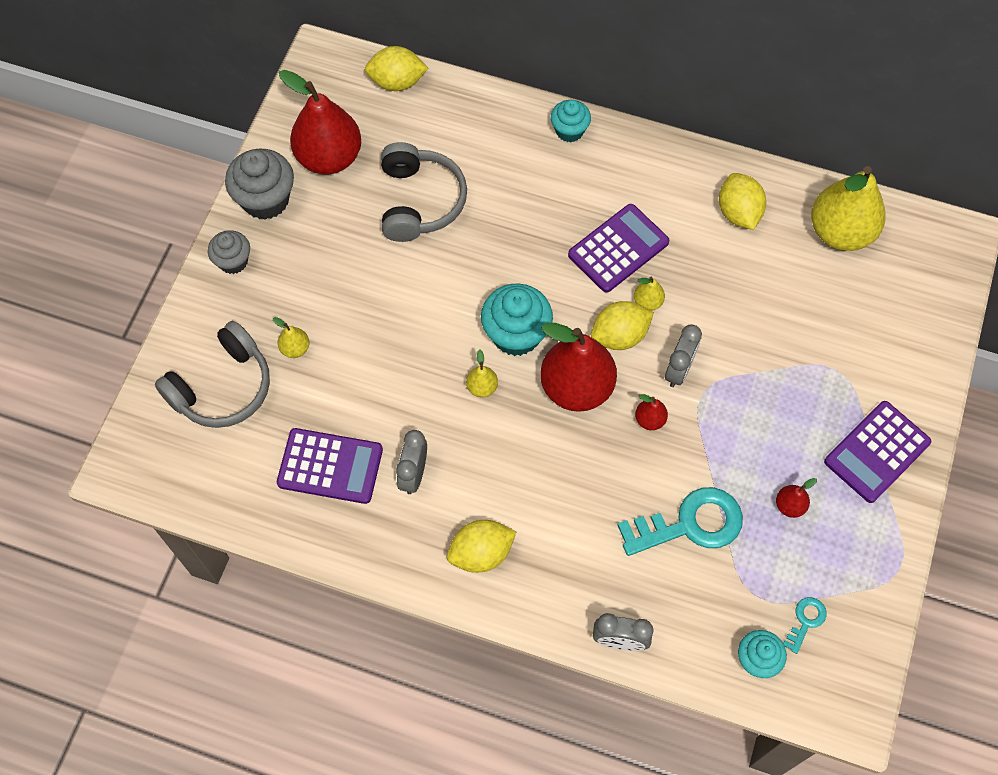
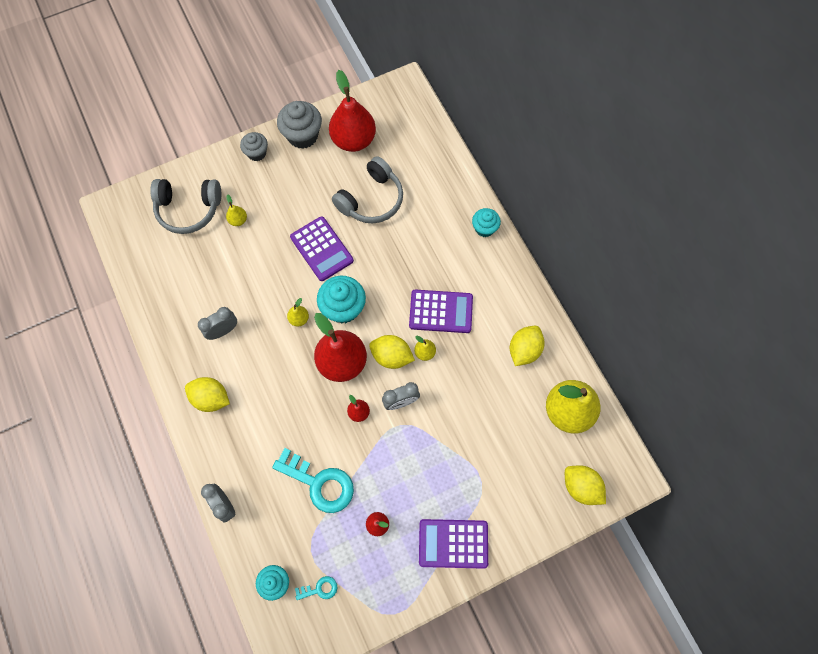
camera: 45 degrees right, 5 degrees up
purple calculator [277,428,383,504] -> purple calculator moved to [290,216,354,281]
yellow lemon [365,46,428,91] -> yellow lemon moved to [565,466,606,505]

